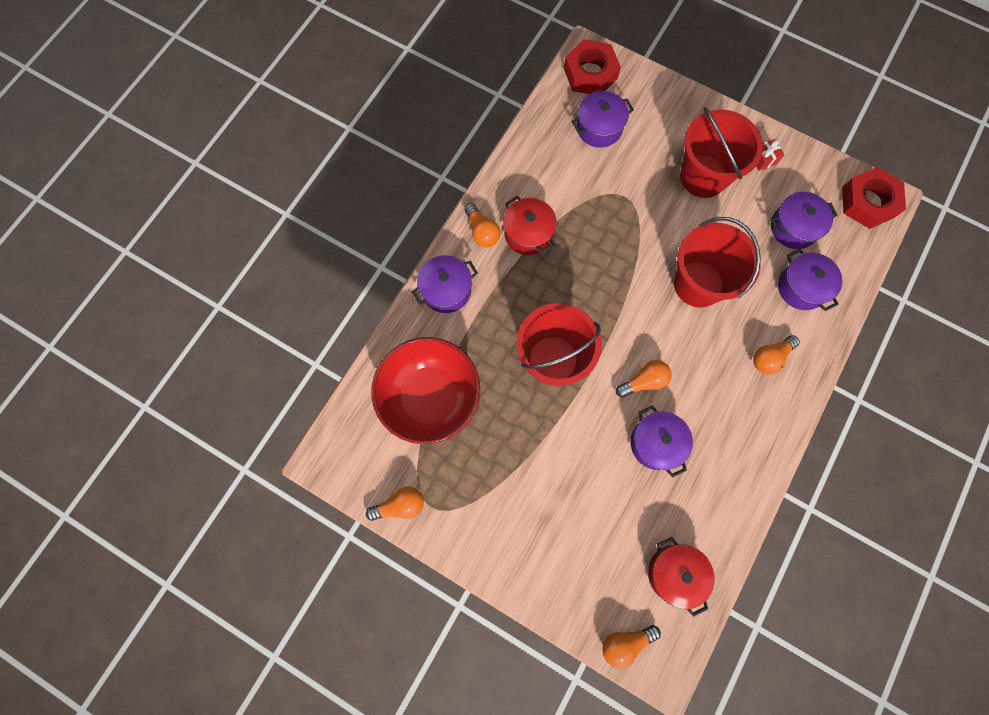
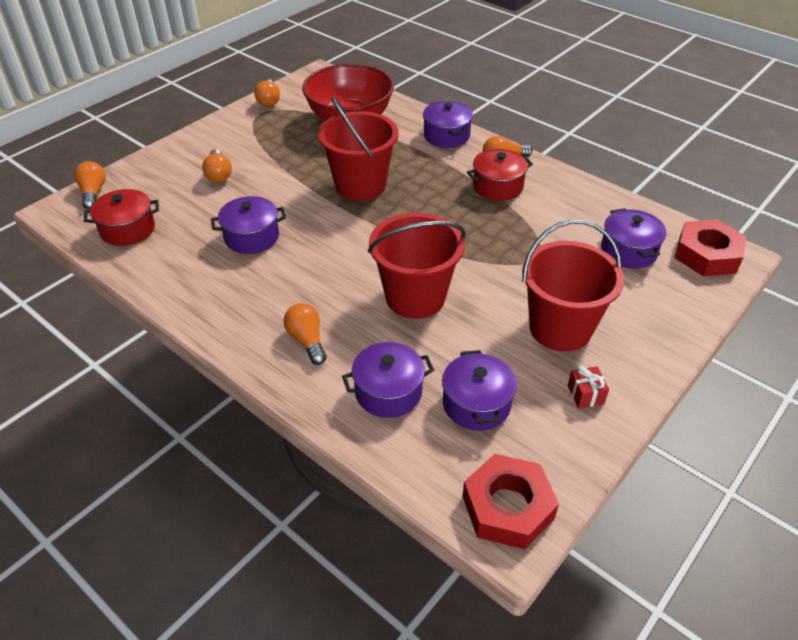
camera: 100 degrees right, 30 degrees down
orange light bulb [616,360,672,398] -> orange light bulb moved to [202,149,232,182]

